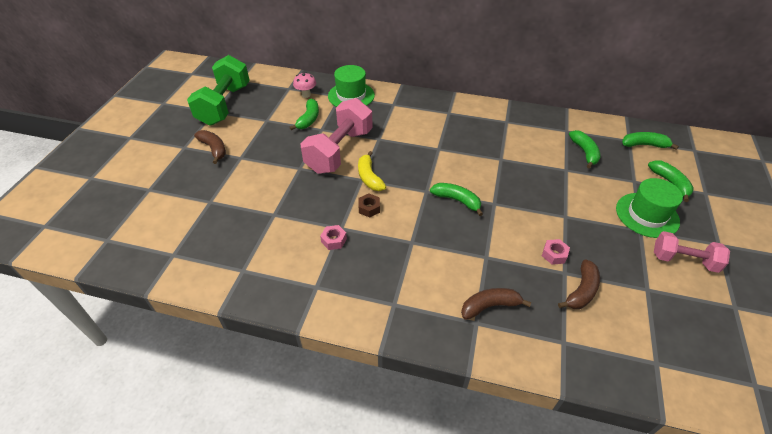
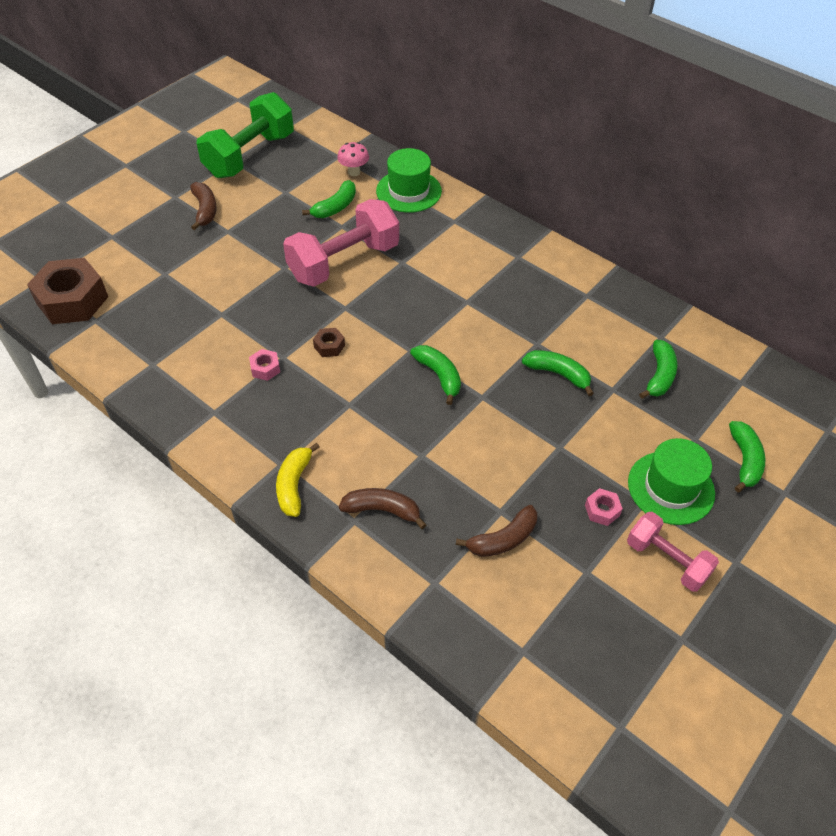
camera: 25 degrees right, 5 degrees up
yellow banana [358,151,386,191] -> yellow banana moved to [276,443,320,517]
pink nut [542,239,570,265] -> pink nut moved to [585,488,623,526]
green banana [622,132,679,150] -> green banana moved to [522,350,594,396]
none -> brown nut [27,258,108,324]

